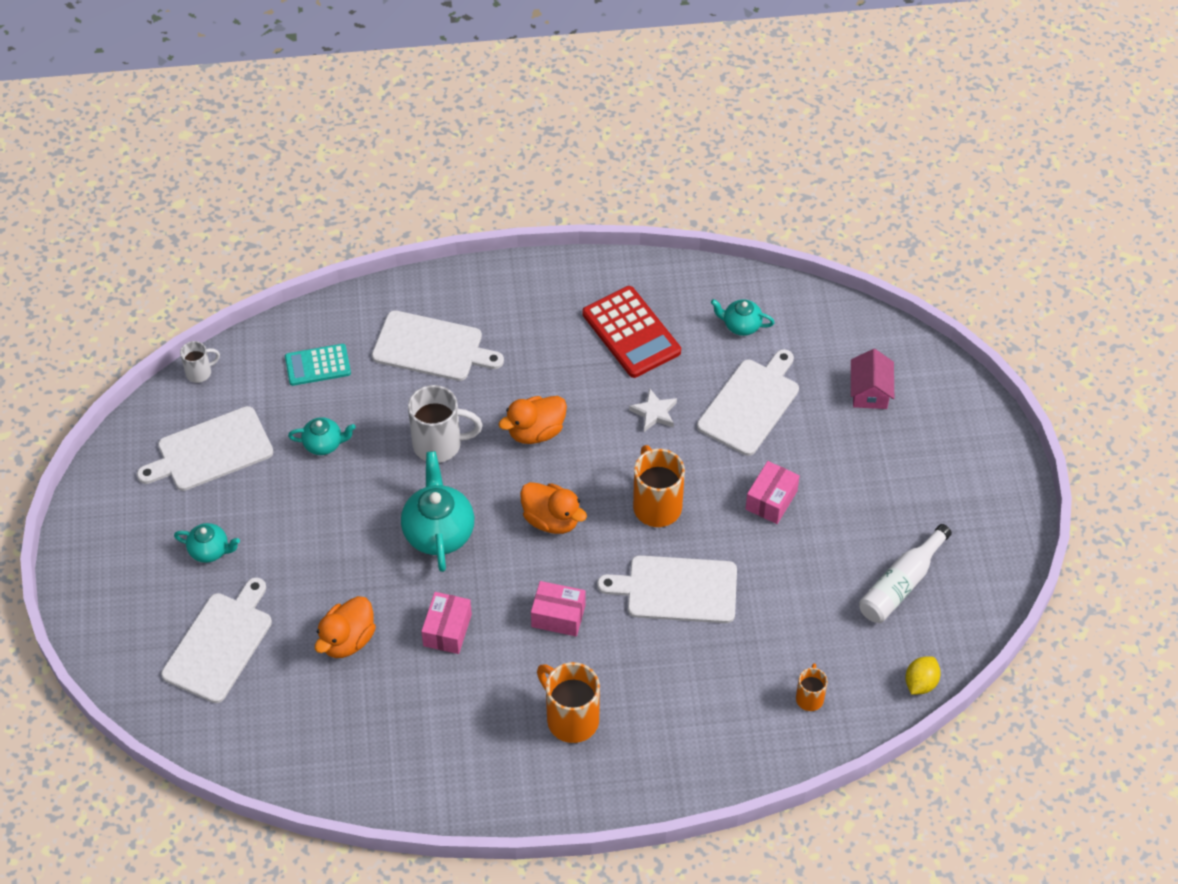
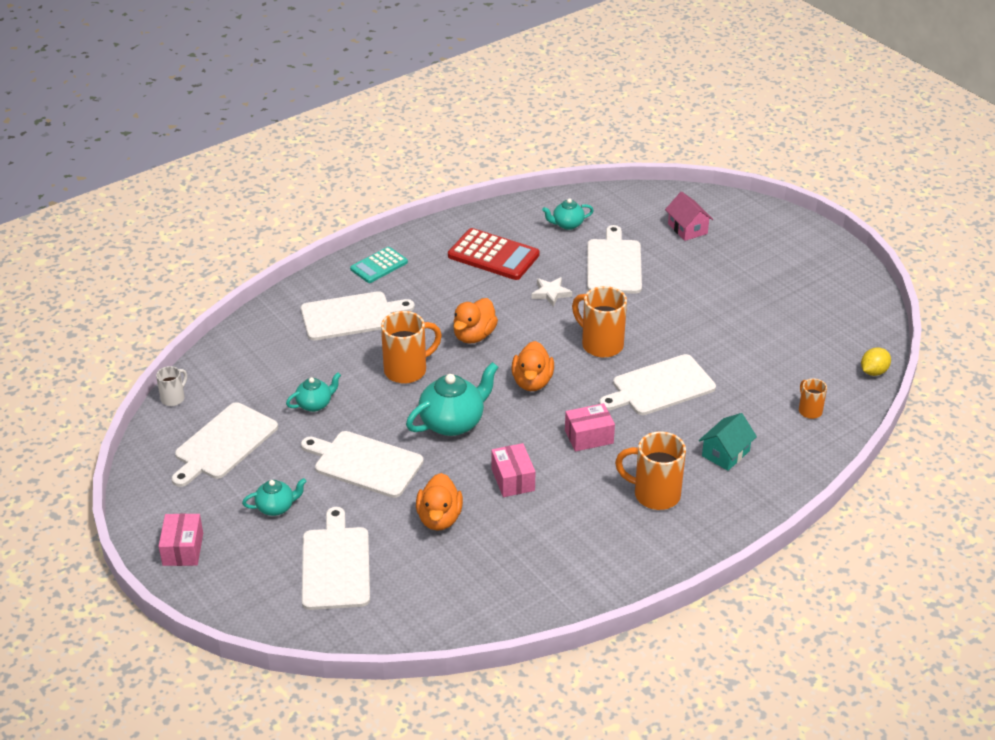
camera: 30 degrees left, 15 degrees down
turquoise calculator [285,344,351,386] -> turquoise calculator moved to [350,247,408,283]
turquoise teapot [401,451,474,572] -> turquoise teapot turned 90 degrees clockwise [406,362,498,436]
white mug [408,385,483,463] -> orange mug [381,311,442,384]
orange duck [520,482,587,534] -> orange duck turned 90 degrees clockwise [512,341,554,391]
pink box [745,461,800,524] -> pink box moved to [158,513,203,566]
white bottle [859,524,952,623] -> none
yellow lemon [905,656,941,695] -> yellow lemon turned 45 degrees clockwise [861,347,891,376]
none -> white cutting board [301,431,424,498]
none -> turquoise house [699,413,757,471]

